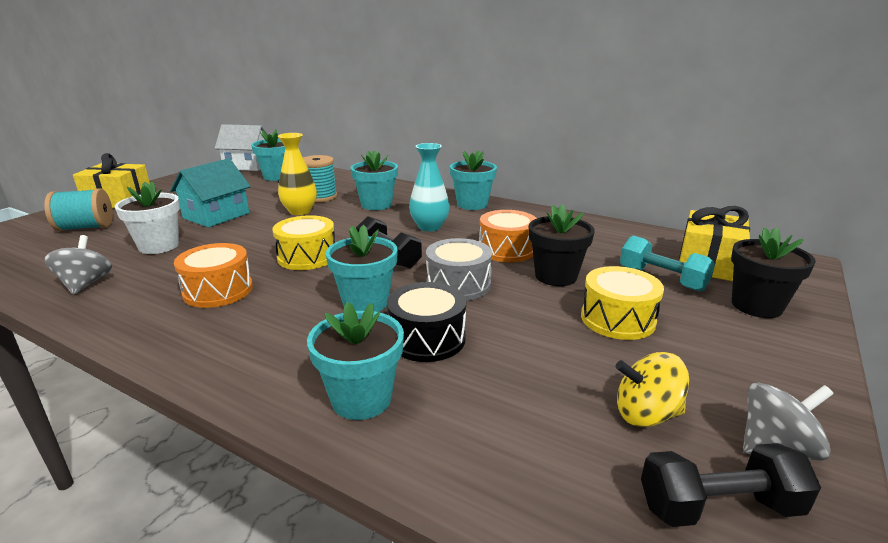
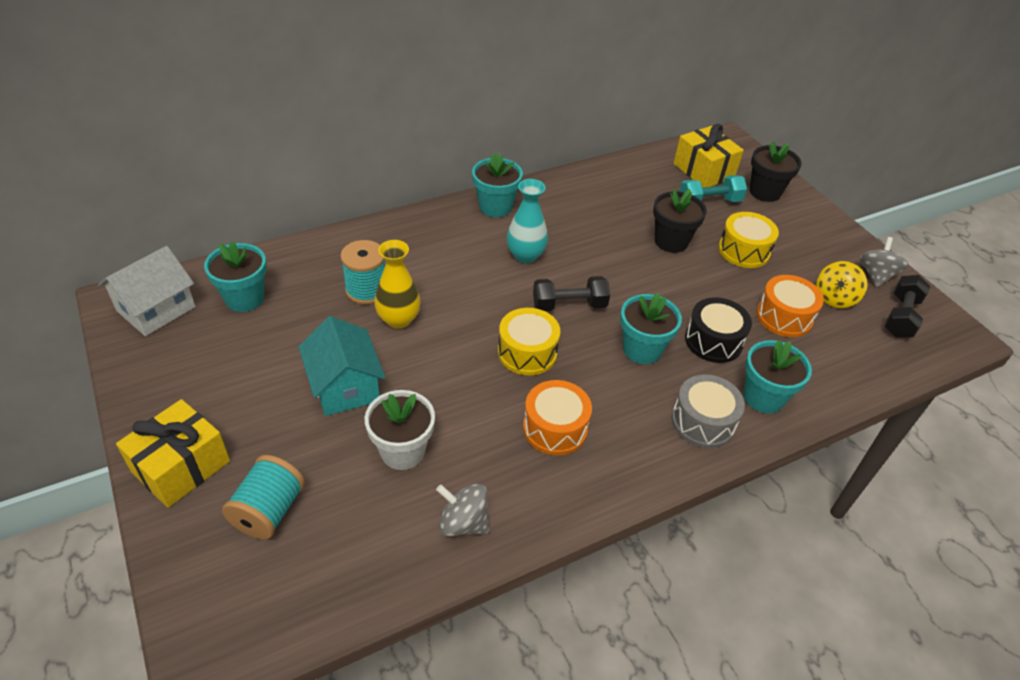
camera: 60 degrees left, 20 degrees up
turquoise flower pot [351,150,398,210] -> none
grey drum [426,238,492,301] -> grey drum moved to [671,374,745,448]
orange drum [479,210,537,262] -> orange drum moved to [756,275,824,337]

